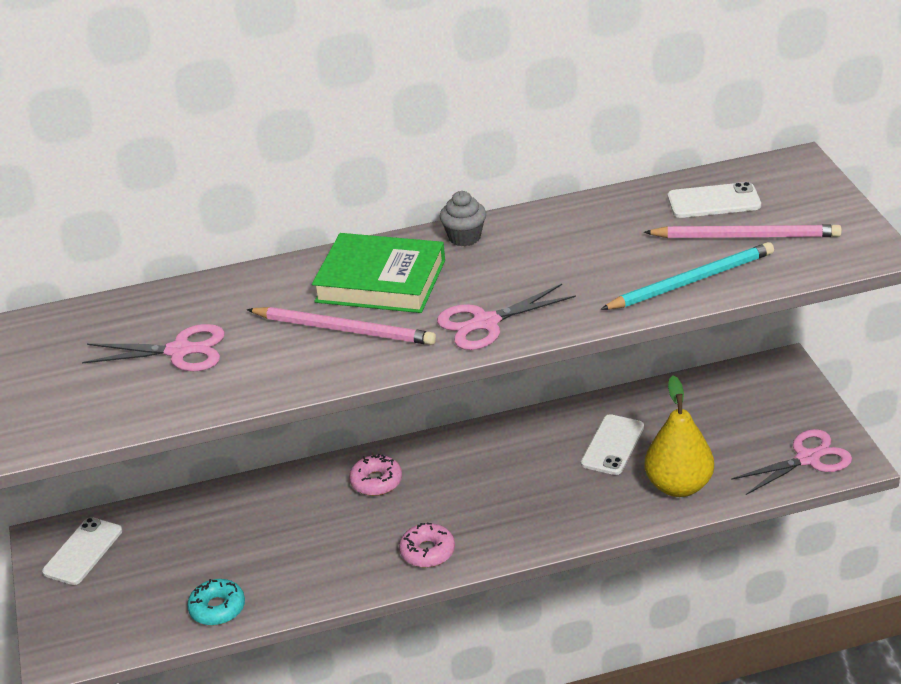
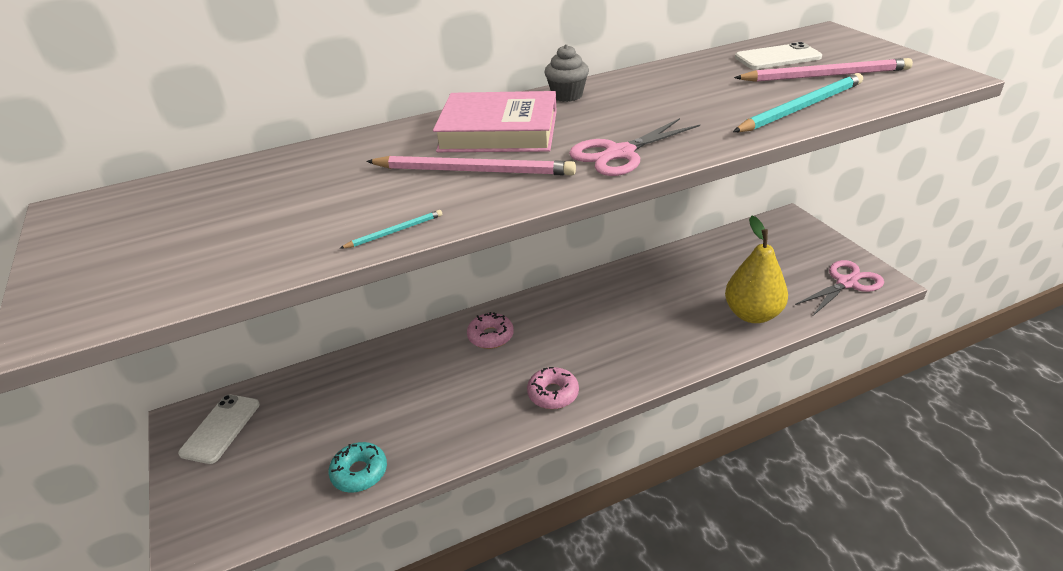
camera: 10 degrees left, 0 degrees up
pink scissors [82,324,225,371] -> none
green book [312,233,445,313] -> pink book [433,91,557,152]
white phone [581,414,644,475] -> none
none -> turquoise pencil [339,210,442,249]

